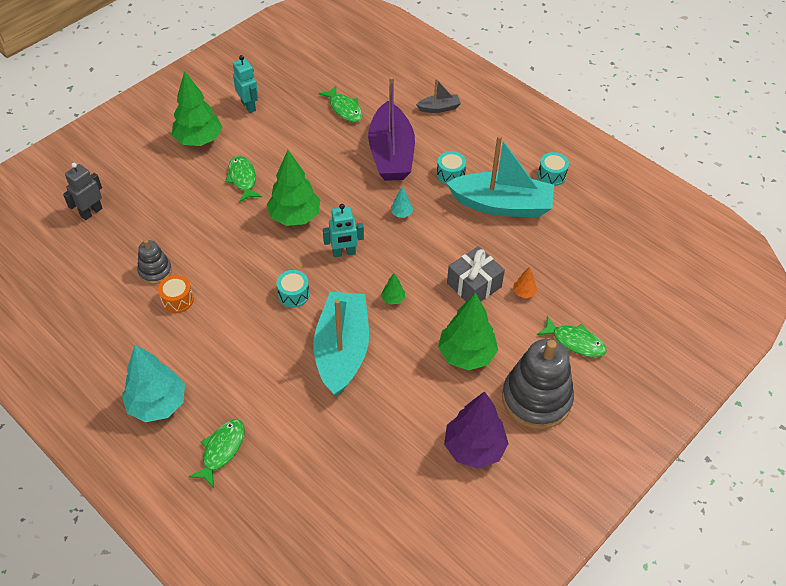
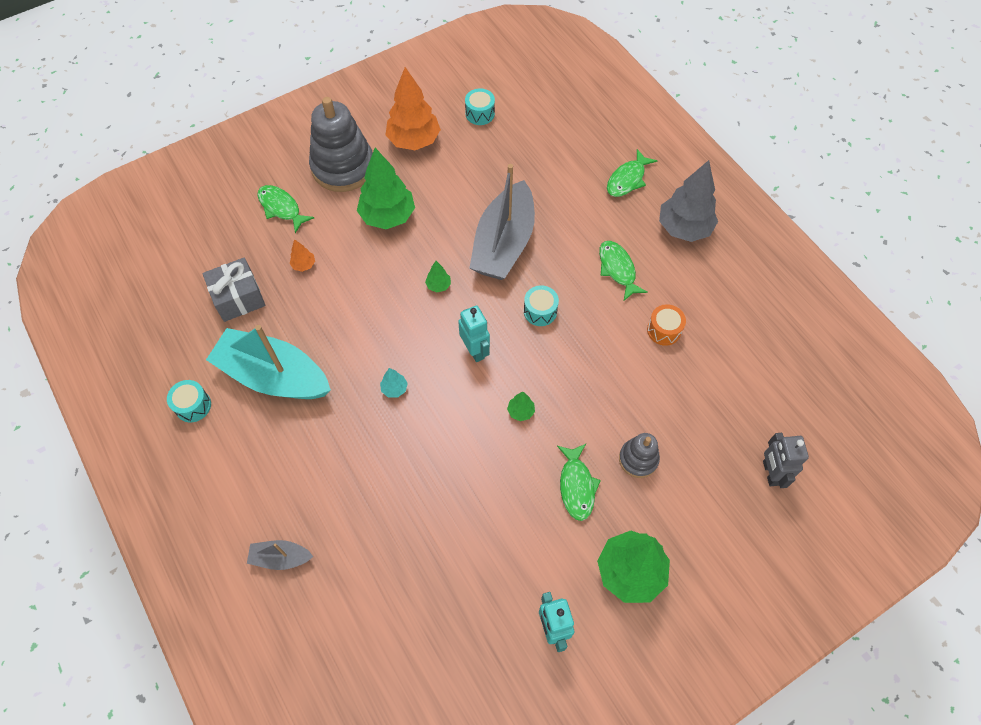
camera: 165 degrees left, 10 degrees up
grey robot [63,163,102,220] -> grey robot turned 120 degrees clockwise [763,433,809,488]
turquoise tree [122,345,185,422] -> grey tree [659,160,718,242]
grey stacking toy [137,239,172,284] -> grey stacking toy moved to [619,433,660,478]
green tree [267,150,320,226] -> green tree [507,392,535,421], size x0.43
turquoise boat [313,292,369,397] -> grey boat [469,164,535,280]
green fish [319,86,363,122] -> green fish moved to [599,241,648,301]
turquoise robot [323,204,364,257] -> turquoise robot turned 60 degrees clockwise [458,305,490,362]
purple boat [368,76,415,181] -> none
turquoise drum [437,151,466,184] -> turquoise drum moved to [465,88,495,125]
purple tree [444,391,509,469] -> orange tree [385,67,441,150]
grey gift [447,246,505,301] -> grey gift moved to [202,257,266,322]

